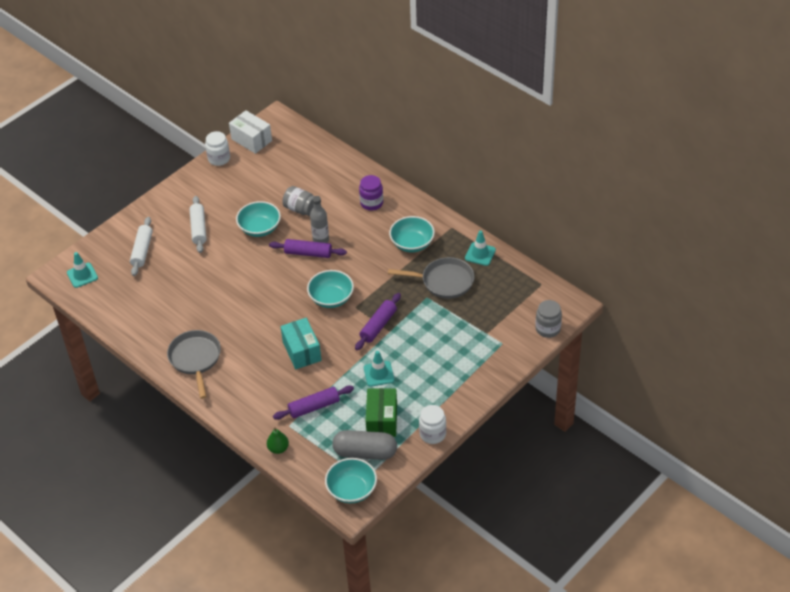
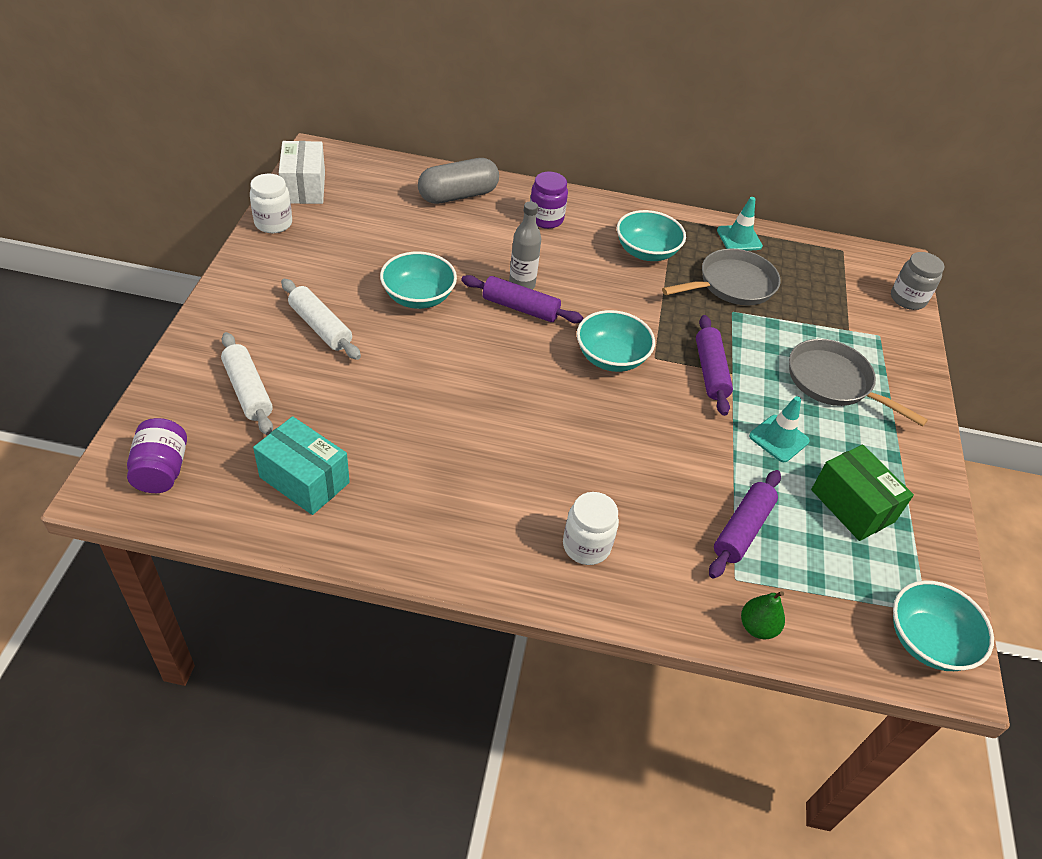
camera: 40 degrees left, 0 degrees up
turquoise traffic cone [67,252,98,288] -> purple jar [127,418,187,493]
grey pan [167,330,221,399] -> grey pan moved to [789,339,928,427]
white box [229,110,272,154] -> white box turned 75 degrees clockwise [279,141,325,204]
purple rolling pin [269,239,347,258] -> purple rolling pin turned 45 degrees clockwise [461,275,583,323]
turquoise box [280,318,321,369] -> turquoise box moved to [253,416,350,515]
grey jar [282,186,314,216] -> none
grey capsule [332,430,397,460] -> grey capsule moved to [418,158,499,204]
white jar [419,405,446,444] -> white jar moved to [563,492,619,565]

